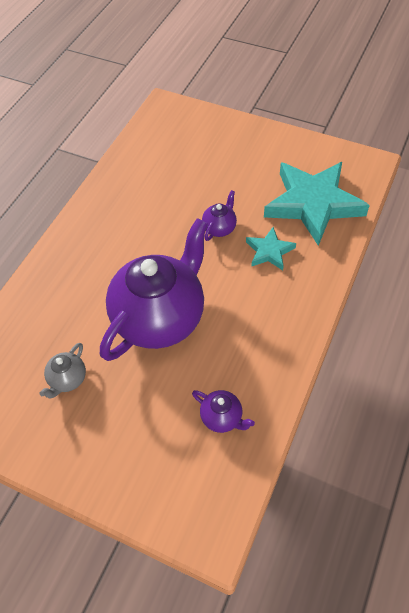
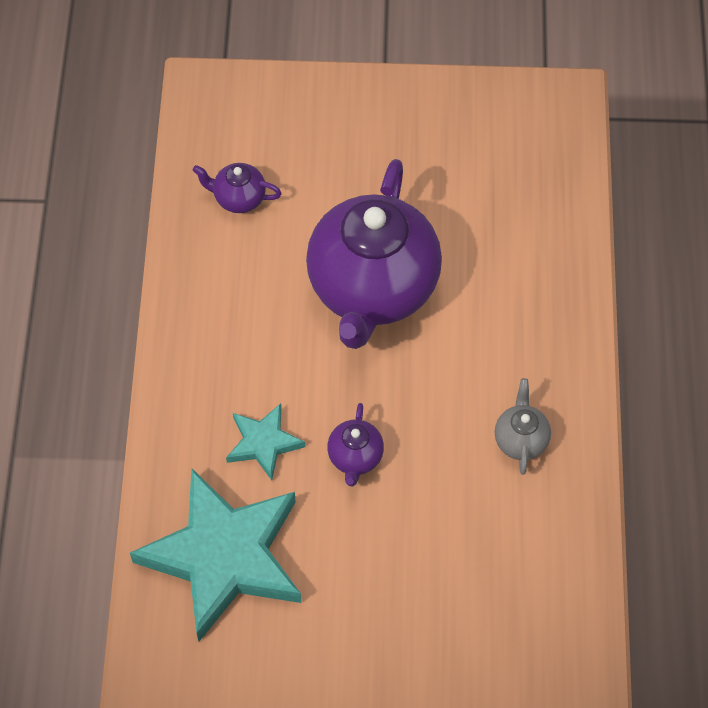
camera: 155 degrees right, 5 degrees up
grey teapot [40,343,86,399] -> grey teapot moved to [495,378,551,475]

